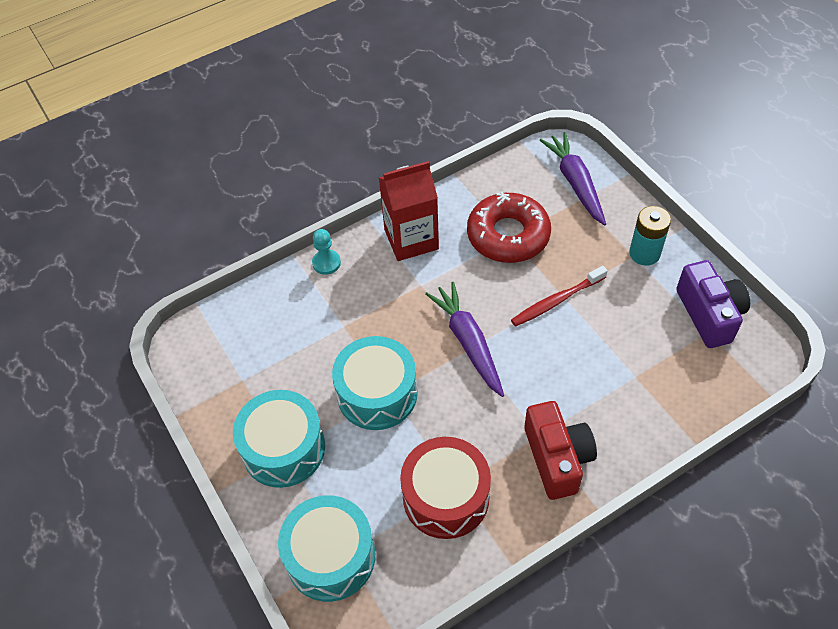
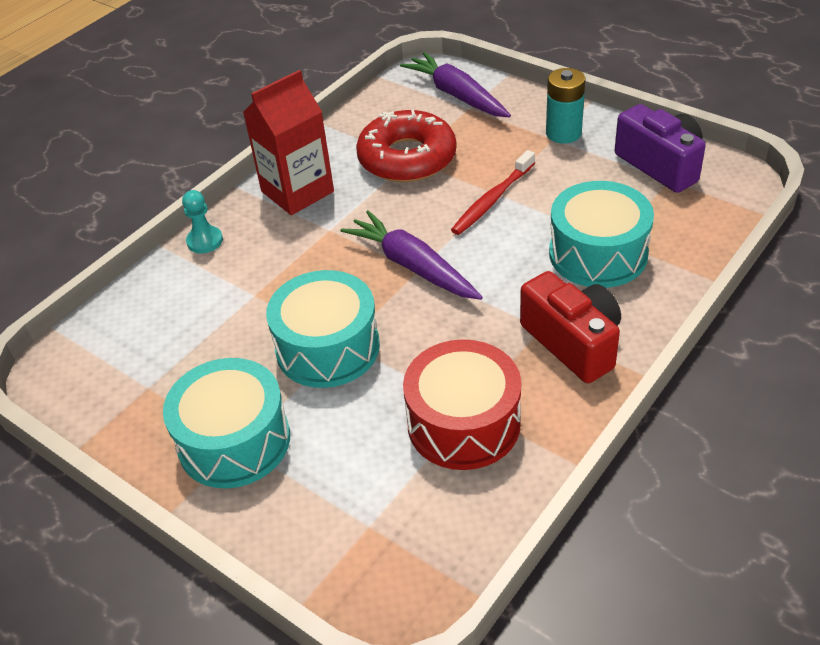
camera: 20 degrees left, 10 degrees down
turquoise drum [278,495,375,602] -> turquoise drum moved to [549,181,654,288]

